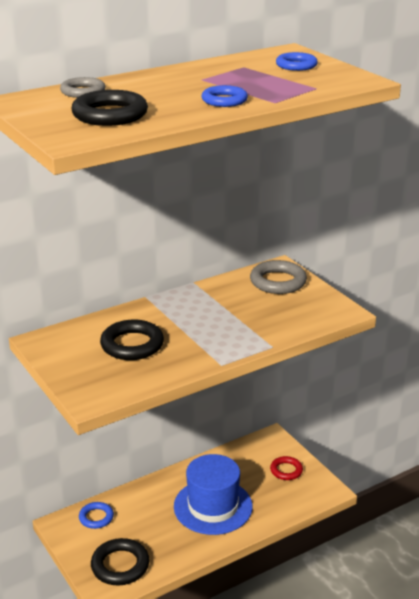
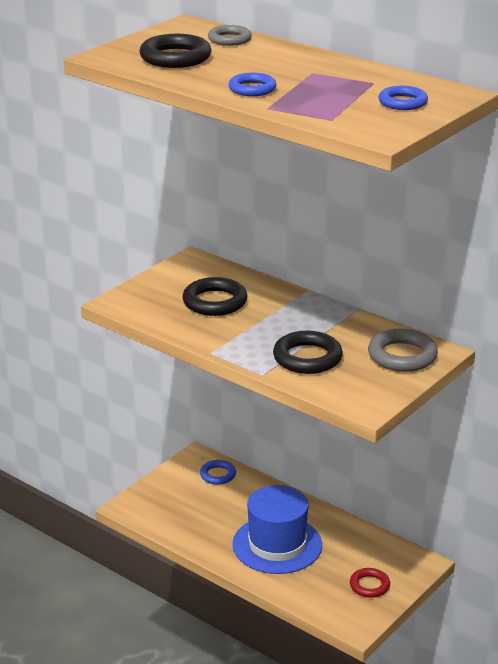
camera: 70 degrees right, 0 degrees up
black ring [91,538,149,585] -> black ring moved to [273,331,343,374]

